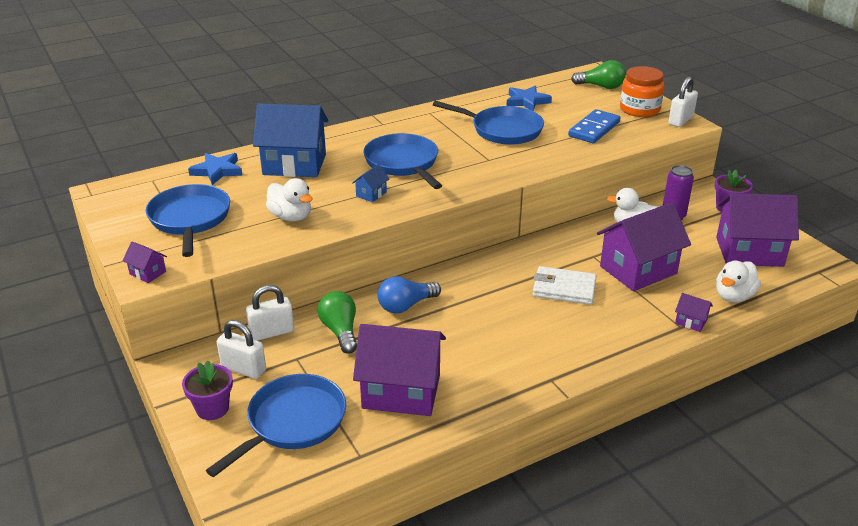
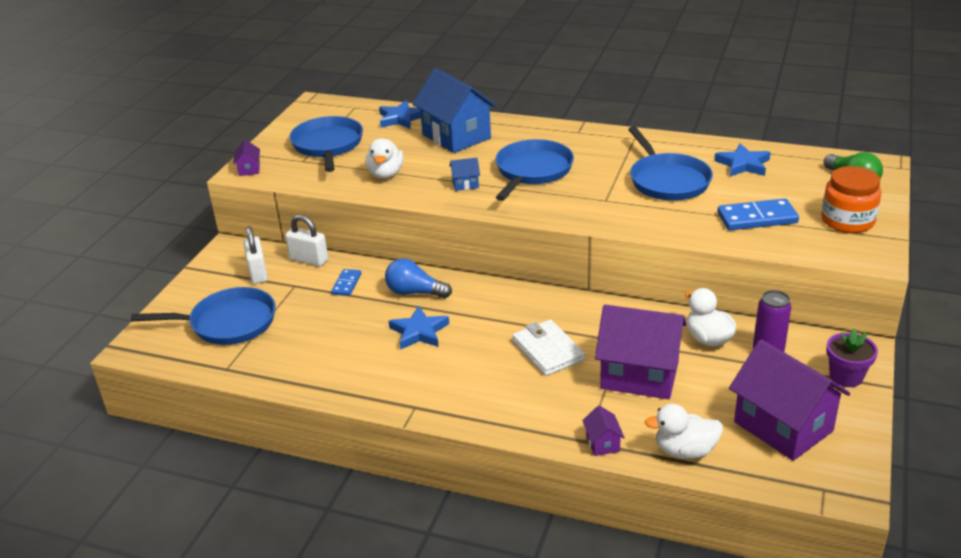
camera: 50 degrees right, 0 degrees up
blue pan [146,184,230,257] -> blue pan turned 45 degrees counterclockwise [289,116,363,172]
purple flower pot [182,360,233,420] -> none
green light bulb [318,291,357,354] -> blue domino [331,269,361,296]
purple house [353,324,446,416] -> none
white padlock [668,77,698,127] -> none
none -> blue star [389,306,449,350]

